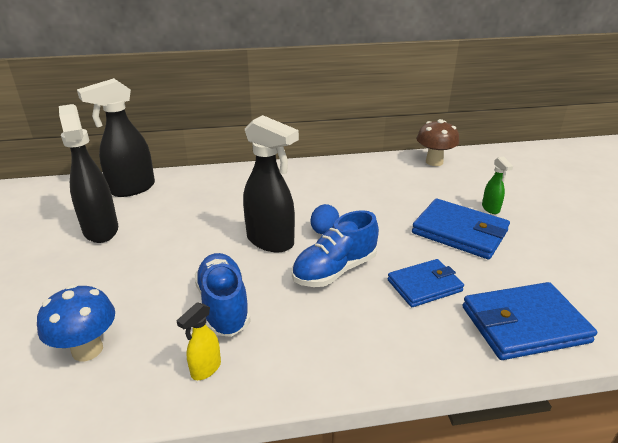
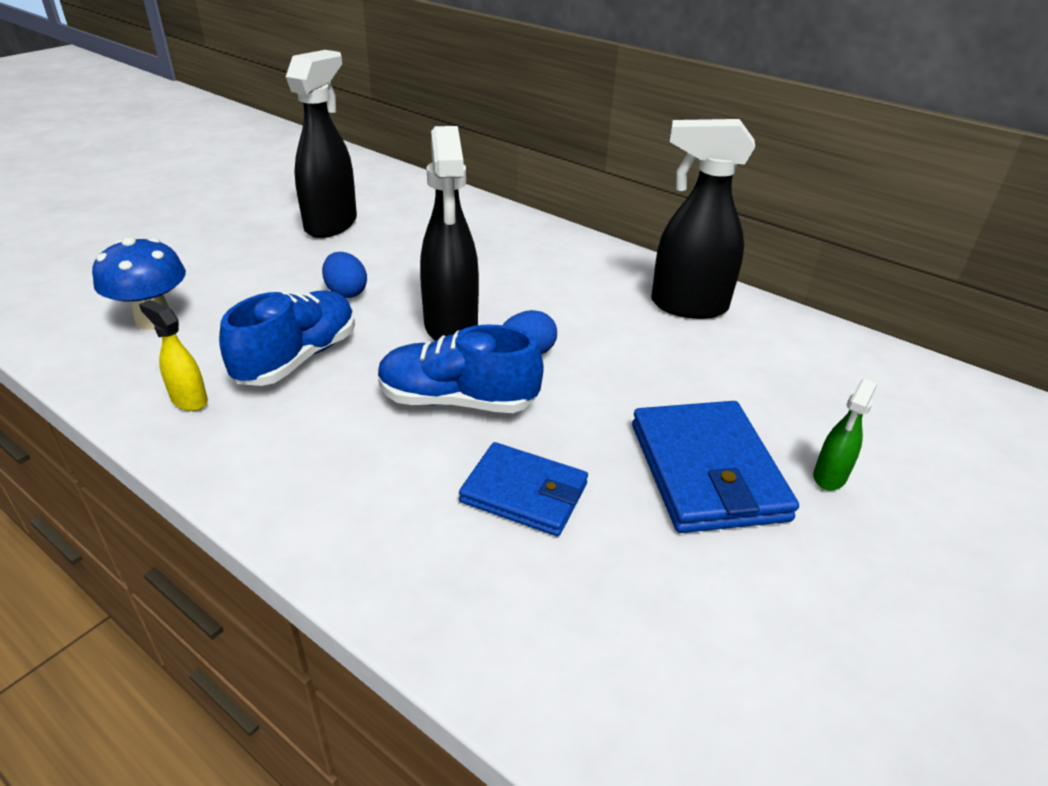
camera: 45 degrees right, 5 degrees up
black spray bottle [77,78,155,197] -> black spray bottle moved to [651,119,755,319]
yellow spray bottle [177,302,221,380] -> yellow spray bottle turned 45 degrees clockwise [139,300,208,411]
brown mushroom [417,119,459,166] -> none
blue wallet [462,282,597,360] -> none
none -> blue egg [322,252,367,298]

